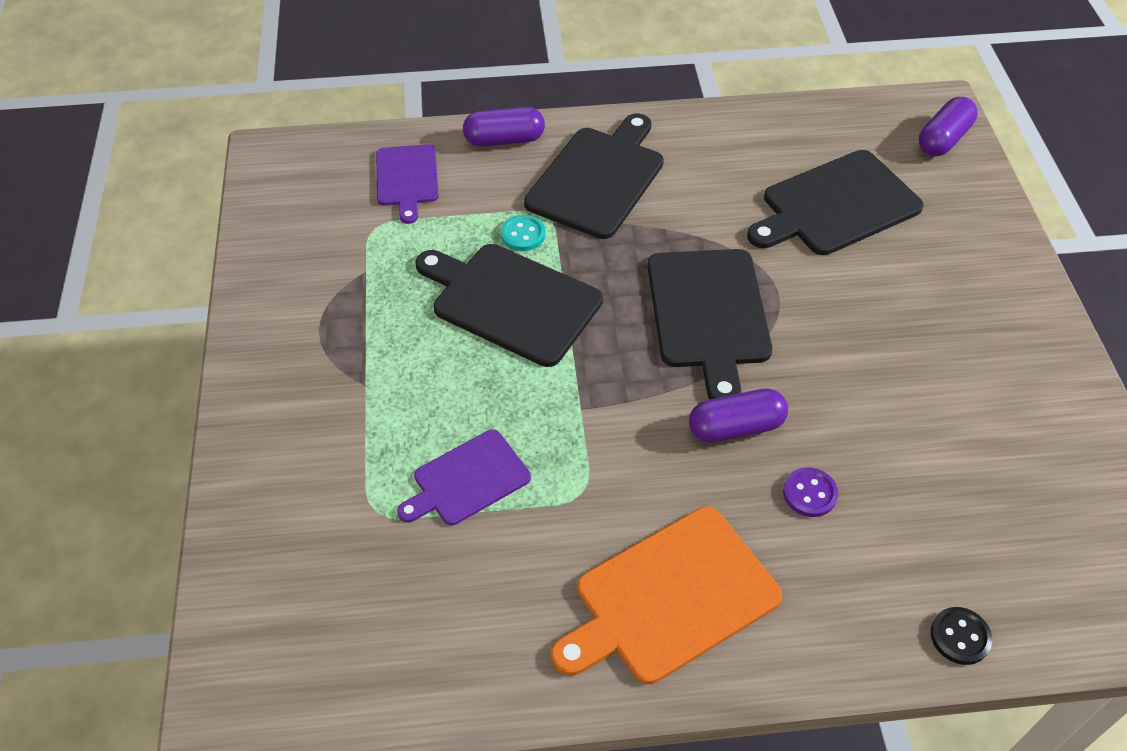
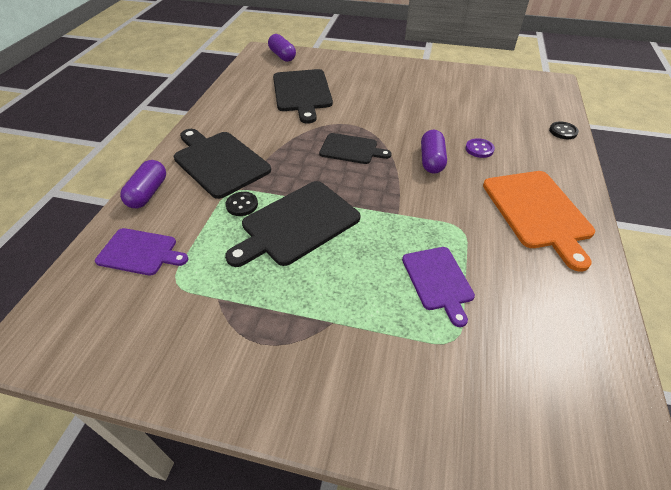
camera: 70 degrees left, 5 degrees down
turquoise button [501,215,545,251] -> black button [225,192,258,216]
black cutting board [648,249,772,400] -> black cutting board [319,133,392,164], size x0.61

